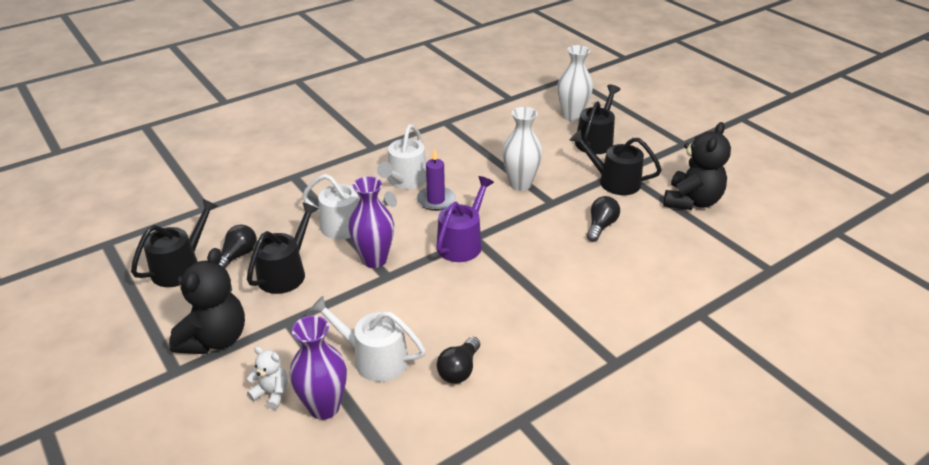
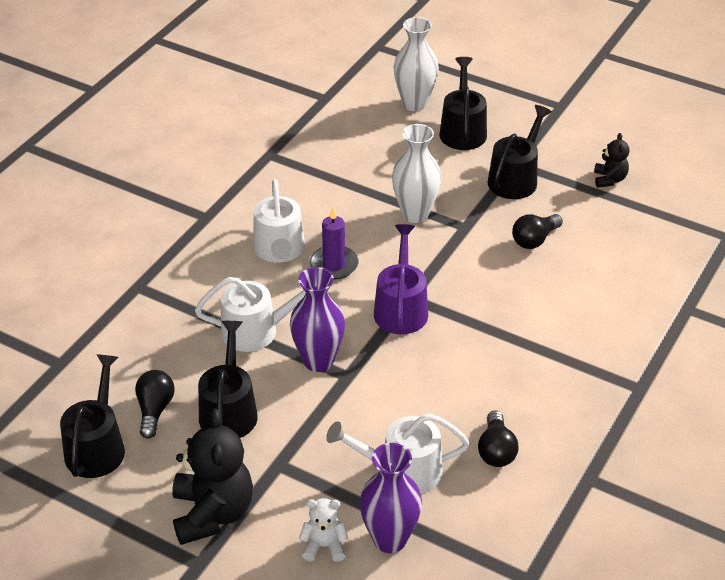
camera: 25 degrees left, 5 degrees up
black watering can [569,130,662,195] -> black watering can turned 120 degrees clockwise [488,105,552,199]
black light bulb [587,196,620,242] -> black light bulb turned 135 degrees counterclockwise [512,214,563,249]
black teddy bear [664,122,731,210] -> black teddy bear [594,133,629,188], size x0.51

